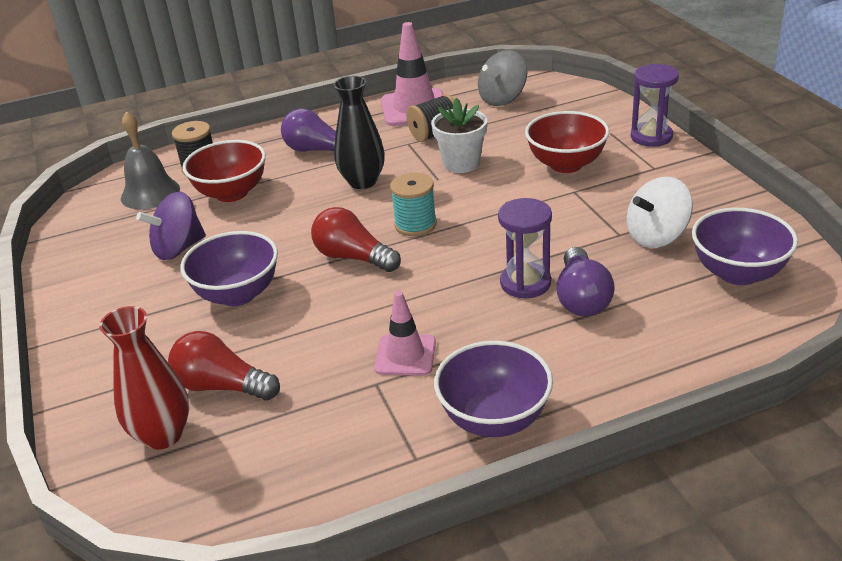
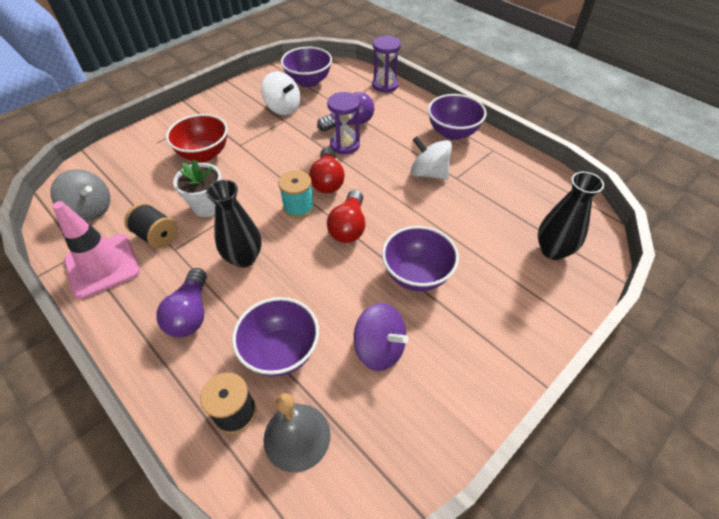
camera: 115 degrees left, 15 degrees up
red vase [99,306,189,450] -> black vase [538,172,604,260]
red light bulb [168,331,280,401] -> red light bulb moved to [309,147,345,193]
red bowl [183,140,266,202] -> purple bowl [232,297,319,376]
pink traffic cone [374,291,436,376] -> white spinning top [411,137,452,180]
purple hourglass [631,64,679,147] -> purple hourglass moved to [372,36,401,93]

